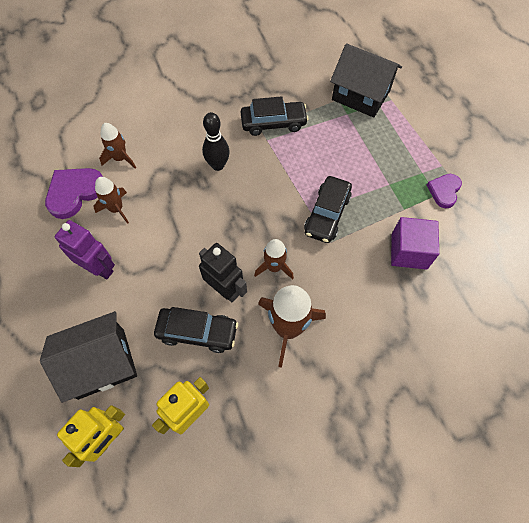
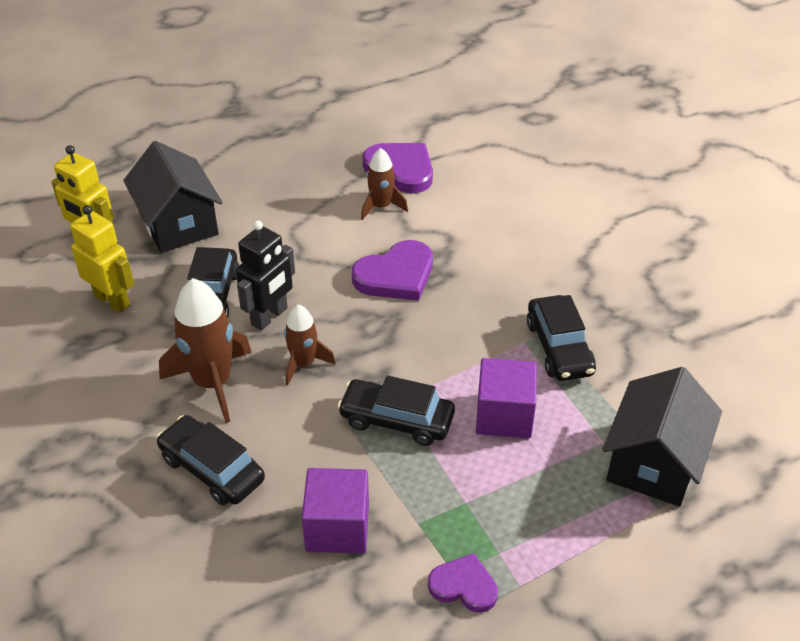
camera: 85 degrees right, 20 degrees down
purple robot [55,220,115,279] -> none
brown rocket [99,123,136,168] -> none
black bowling pin [202,112,230,171] -> none
none -> black car [156,415,265,506]
none -> purple heart [352,240,433,301]
none -> purple cube [476,358,537,438]

